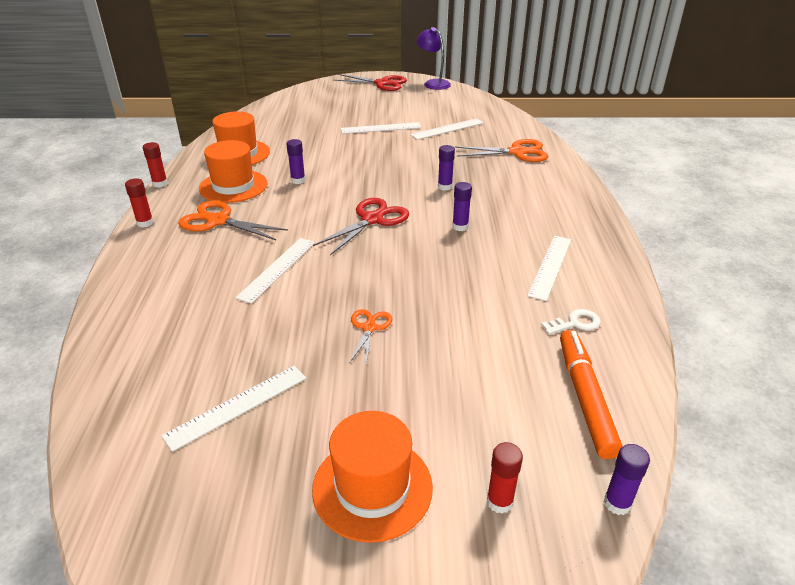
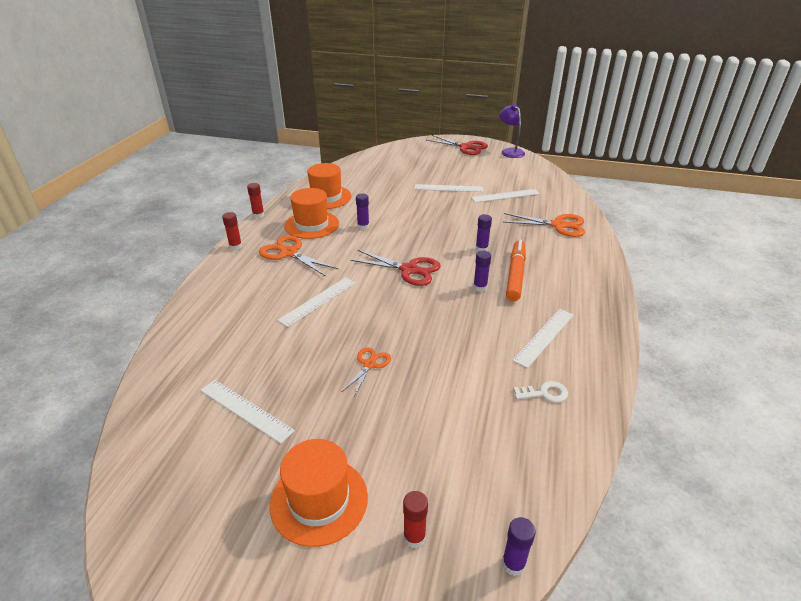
camera: 15 degrees right, 0 degrees up
white ruler [161,366,306,452] -> white ruler turned 60 degrees clockwise [200,380,295,444]
red scissors [313,198,409,255] -> red scissors turned 60 degrees clockwise [350,250,441,286]
orange marker [560,330,623,459] -> orange marker moved to [506,240,526,301]

